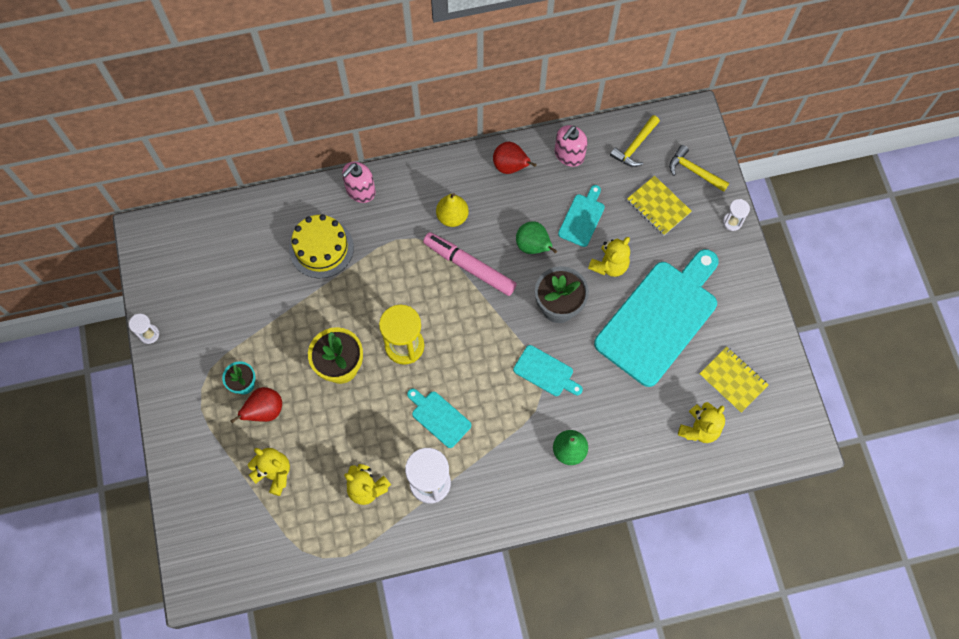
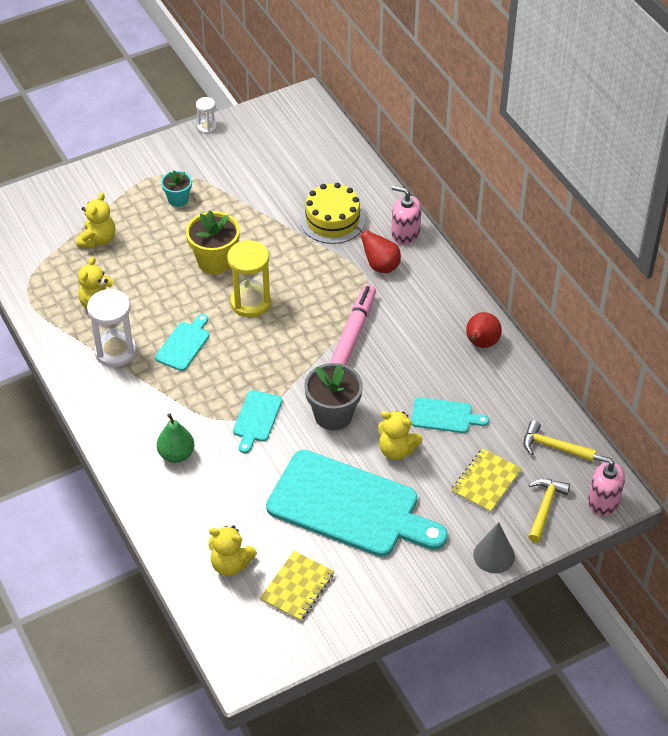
camera: 75 degrees right, 20 degrees down
red pear [230,387,282,423] -> red pear moved to [354,225,401,273]
yellow pear [436,193,469,227] -> none
green pear [516,221,557,254] -> none
pink soap dispenser [555,125,588,167] -> pink soap dispenser moved to [588,454,625,516]
white hourglass [723,199,750,231] -> grey cone [473,522,515,573]

